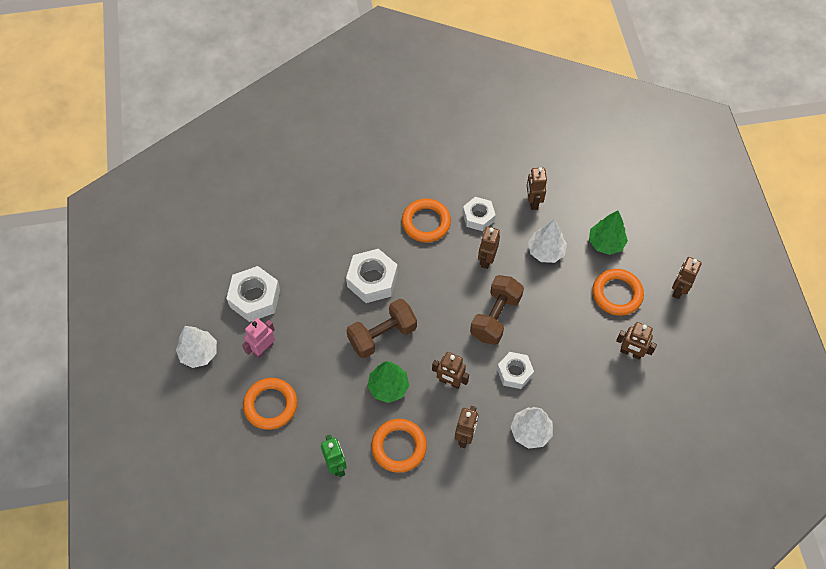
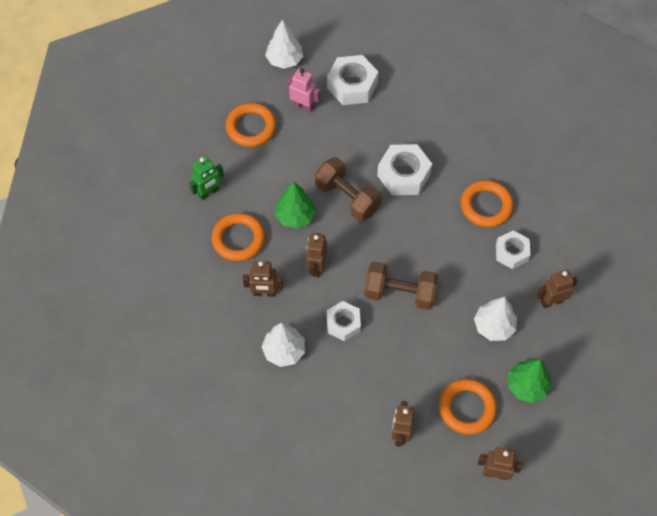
camera: 75 degrees right, 0 degrees up
brown robot [478,226,500,269] -> none

